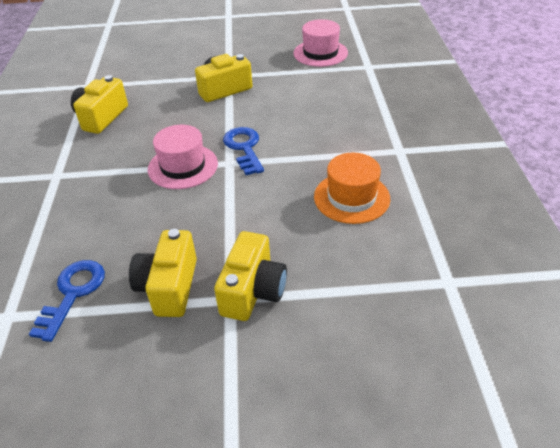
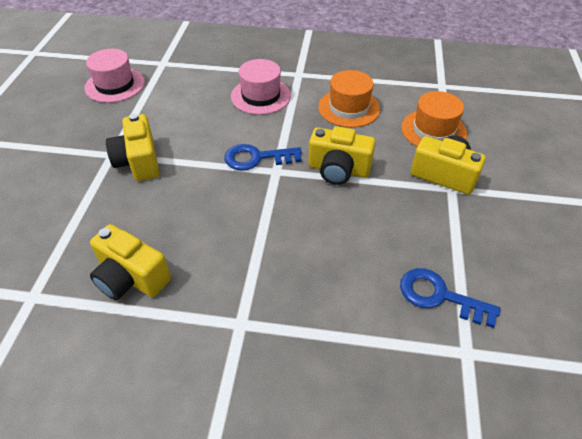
camera: 80 degrees left, 5 degrees up
yellow camera [129,229,197,317] -> yellow camera moved to [308,126,376,185]
pink hat [148,125,218,189] -> pink hat moved to [231,59,291,115]
none -> orange hat [401,91,467,147]

